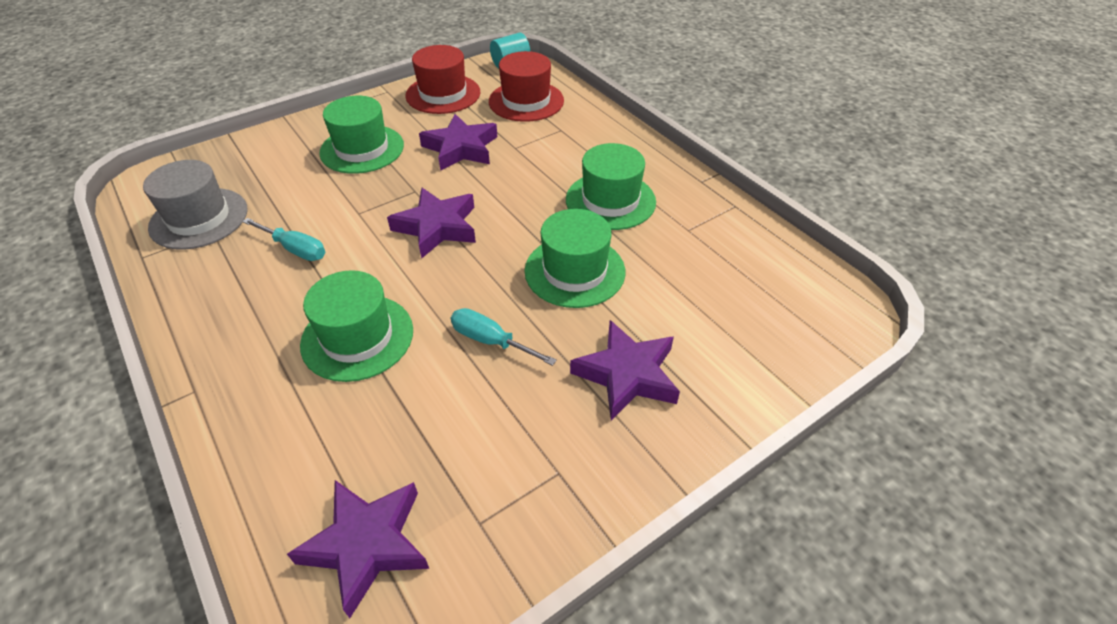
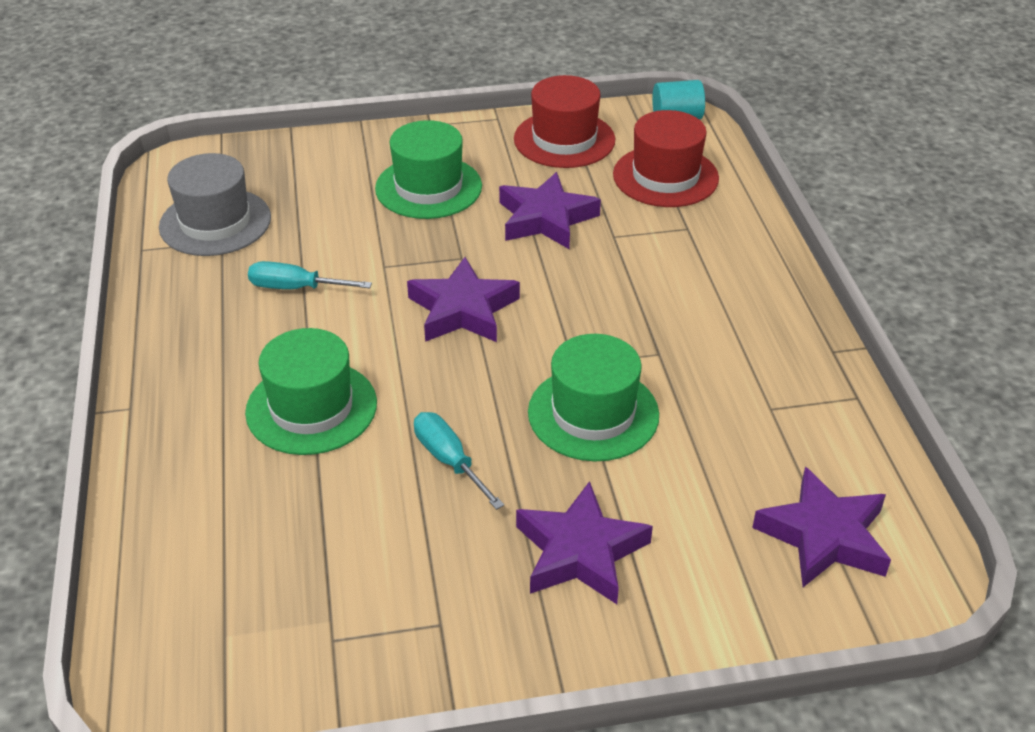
camera: 25 degrees right, 5 degrees down
turquoise screwdriver [242,218,325,261] -> turquoise screwdriver turned 135 degrees clockwise [248,261,372,289]
purple star [287,480,429,618] -> purple star moved to [752,467,891,587]
green hat [566,143,656,230] -> none

